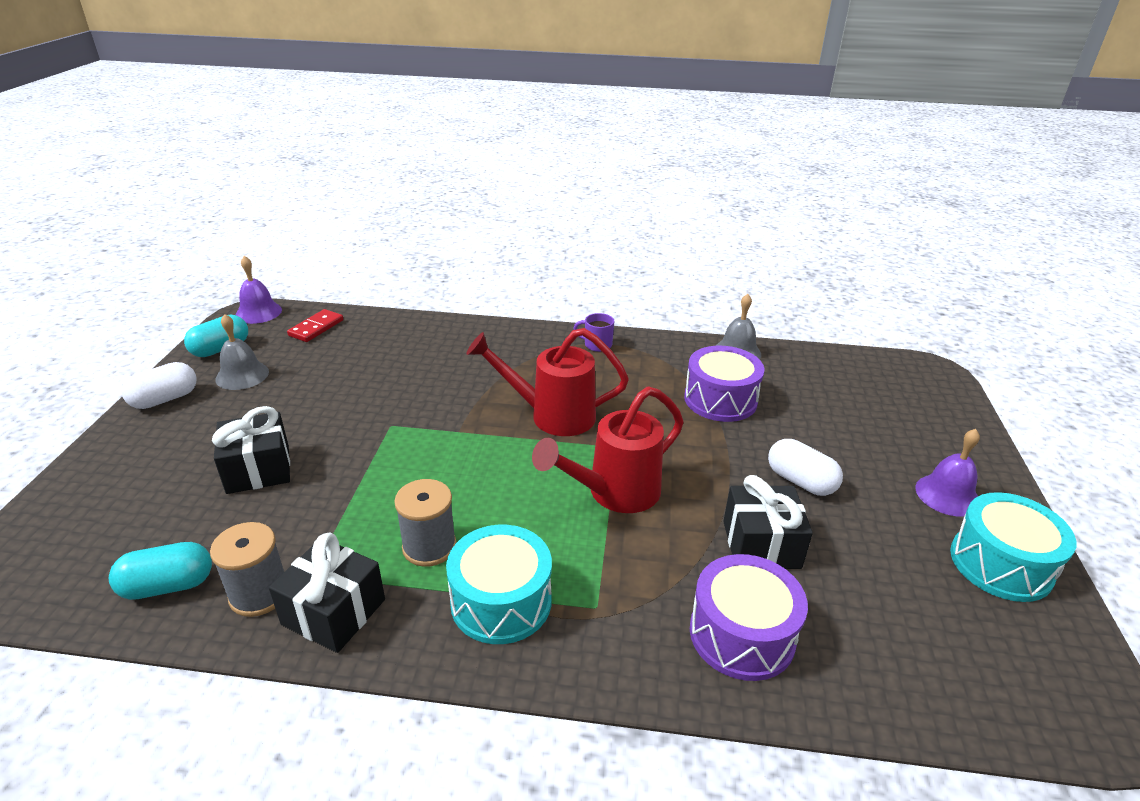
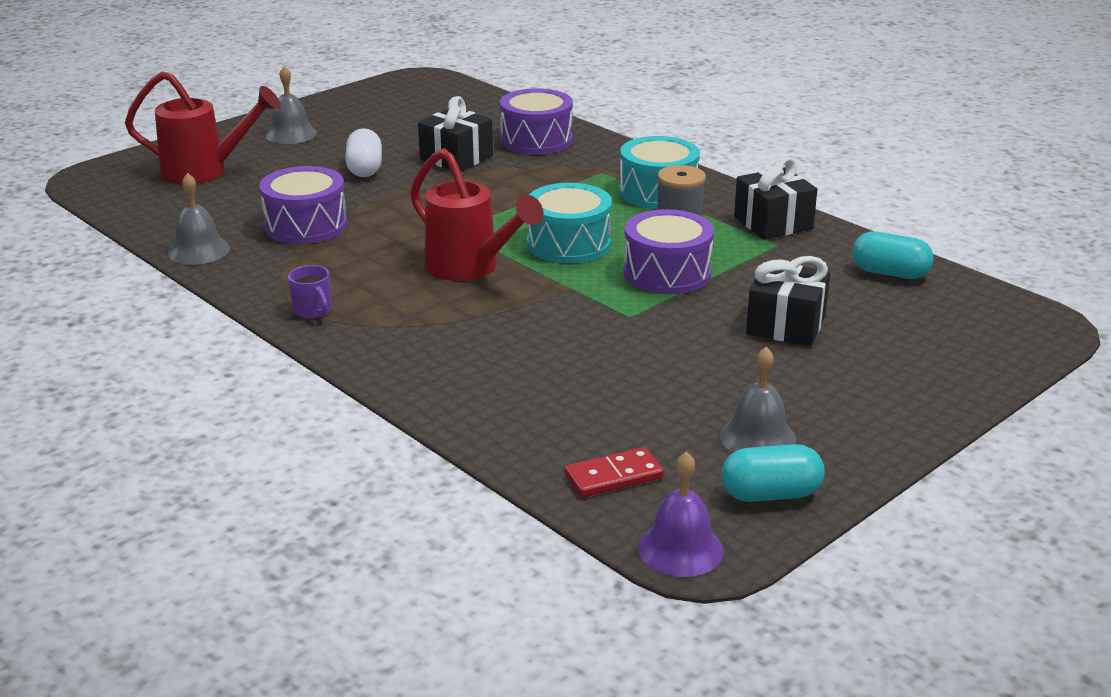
camera: 140 degrees left, 5 degrees down
white capsule [121,362,197,409] -> none
grey spool [210,522,284,617] -> none
red watering can [532,386,684,513] -> red watering can moved to [125,72,280,184]
purple bell [915,429,980,517] -> grey bell [265,66,317,144]
turquoise drum [950,492,1076,602] -> turquoise drum moved to [527,183,612,263]
none -> purple drum [624,209,714,294]

